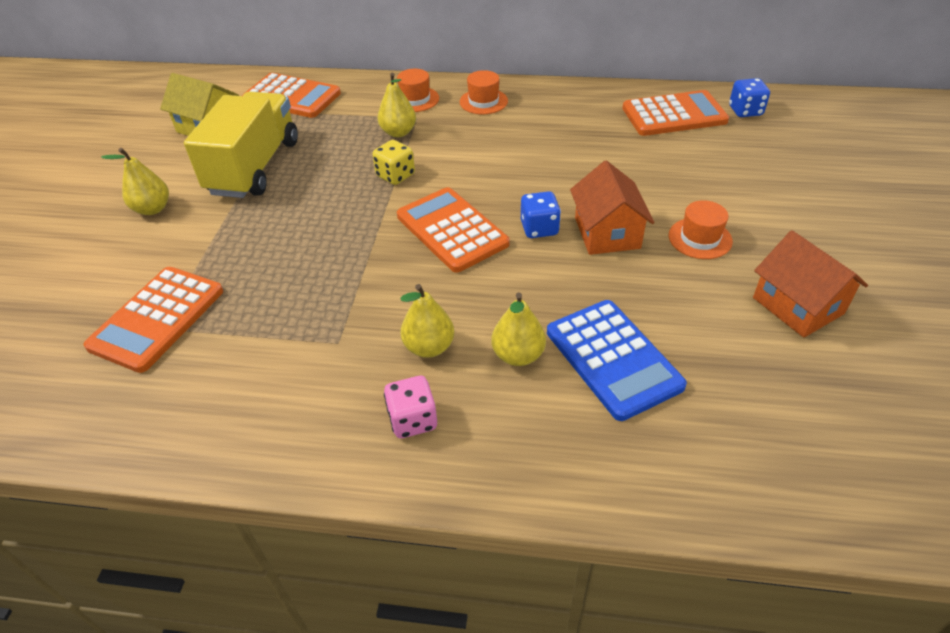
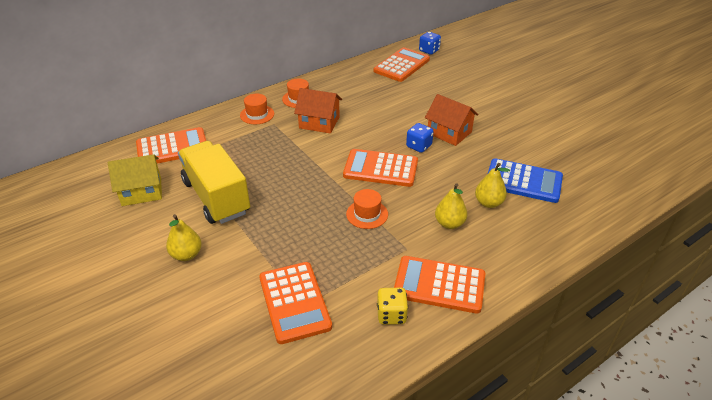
camera: 45 degrees left, 5 degrees down
yellow dice [372,140,415,185] -> yellow dice moved to [377,288,408,325]
yellow pear [378,73,416,137] -> none
pink dice [384,376,437,438] -> none
orange hat [669,200,733,259] -> orange hat moved to [346,189,388,229]
orange house [753,230,868,338] -> orange house moved to [294,88,342,134]
none -> orange calculator [394,256,485,314]

